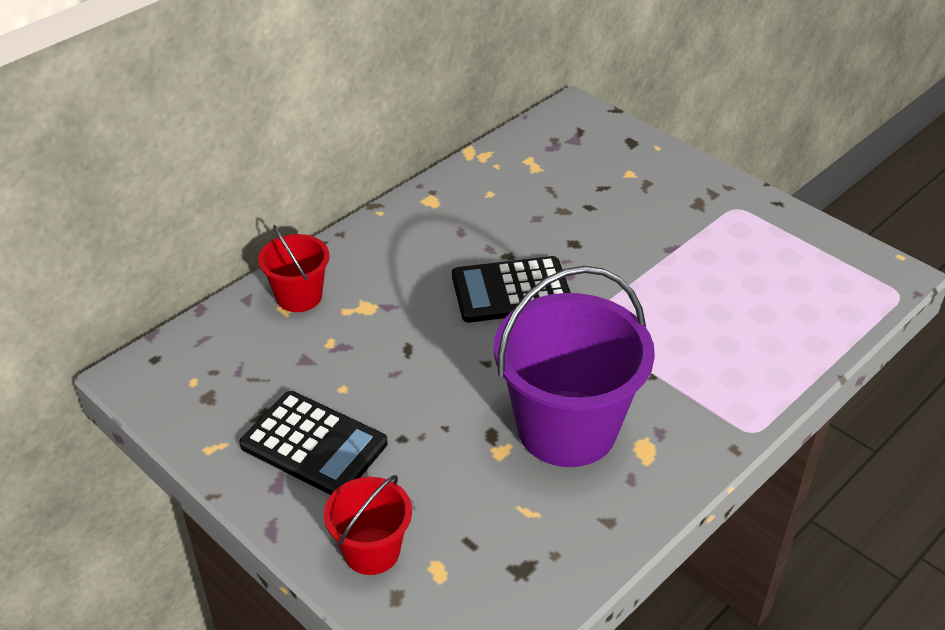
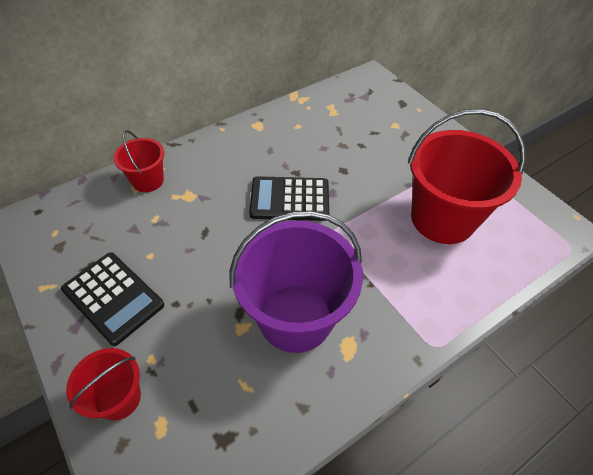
camera: 10 degrees right, 10 degrees up
none -> red bucket [408,109,526,244]

